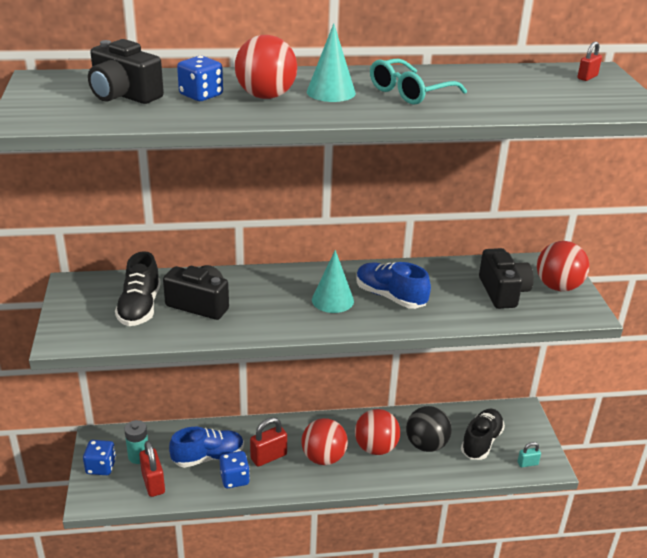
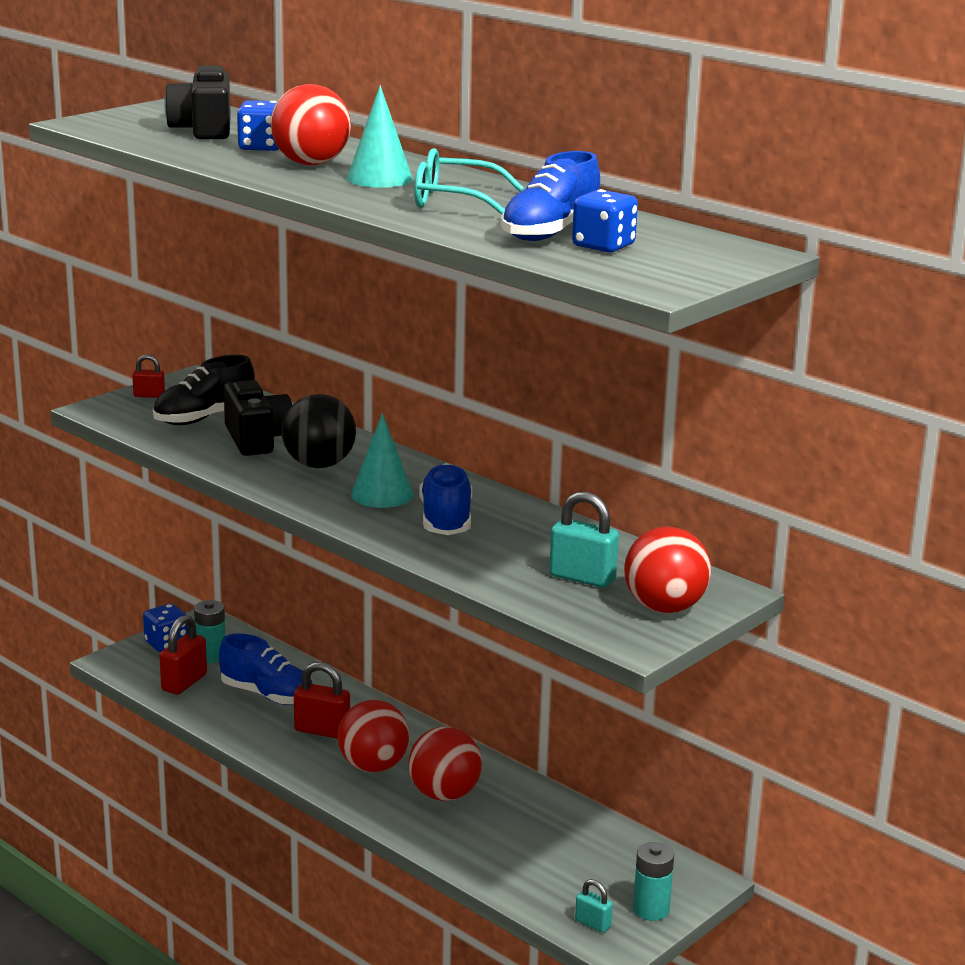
camera: 50 degrees right, 10 degrees down
blue dice [220,451,250,488] -> blue dice moved to [572,189,638,253]
black ball [406,406,452,452] -> black ball moved to [282,394,356,468]
black shoe [461,409,505,460] -> none
black camera [479,248,534,309] -> turquoise padlock [549,492,619,588]
red padlock [577,41,602,81] -> red padlock moved to [132,354,165,398]
none -> blue shoe [501,151,600,241]
none -> turquoise battery [633,842,674,921]

